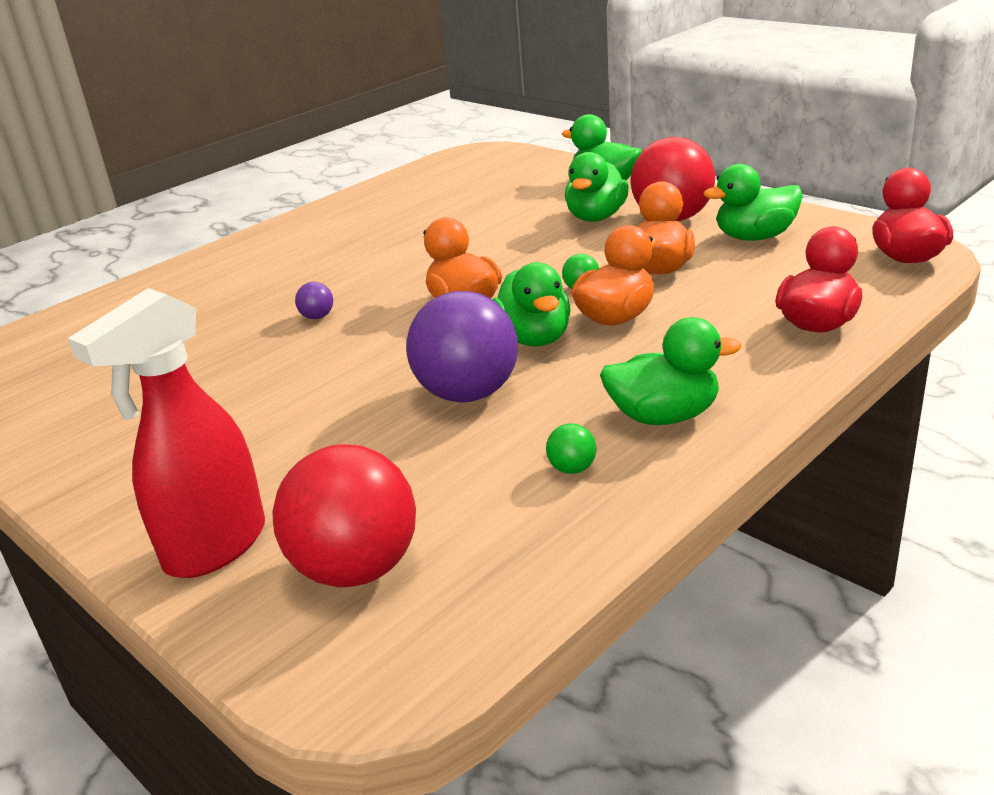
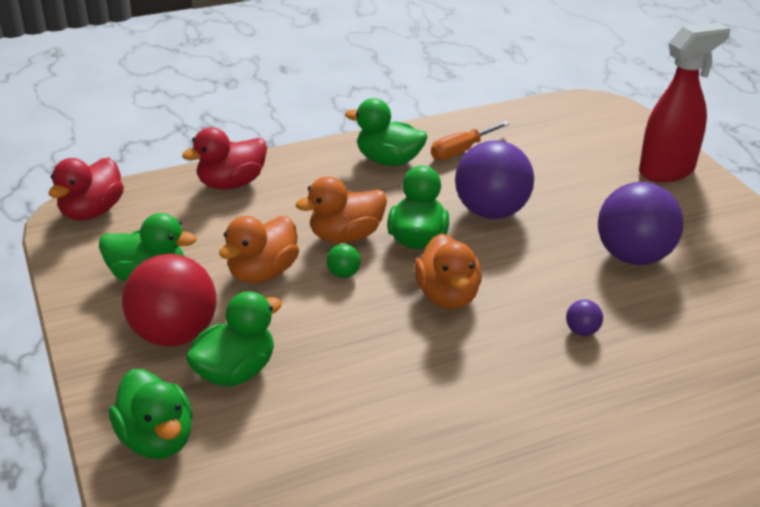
camera: 160 degrees left, 5 degrees up
red ball [272,444,416,587] -> none
green ball [546,423,596,474] -> orange screwdriver [431,121,510,160]
none -> purple ball [598,182,683,265]

